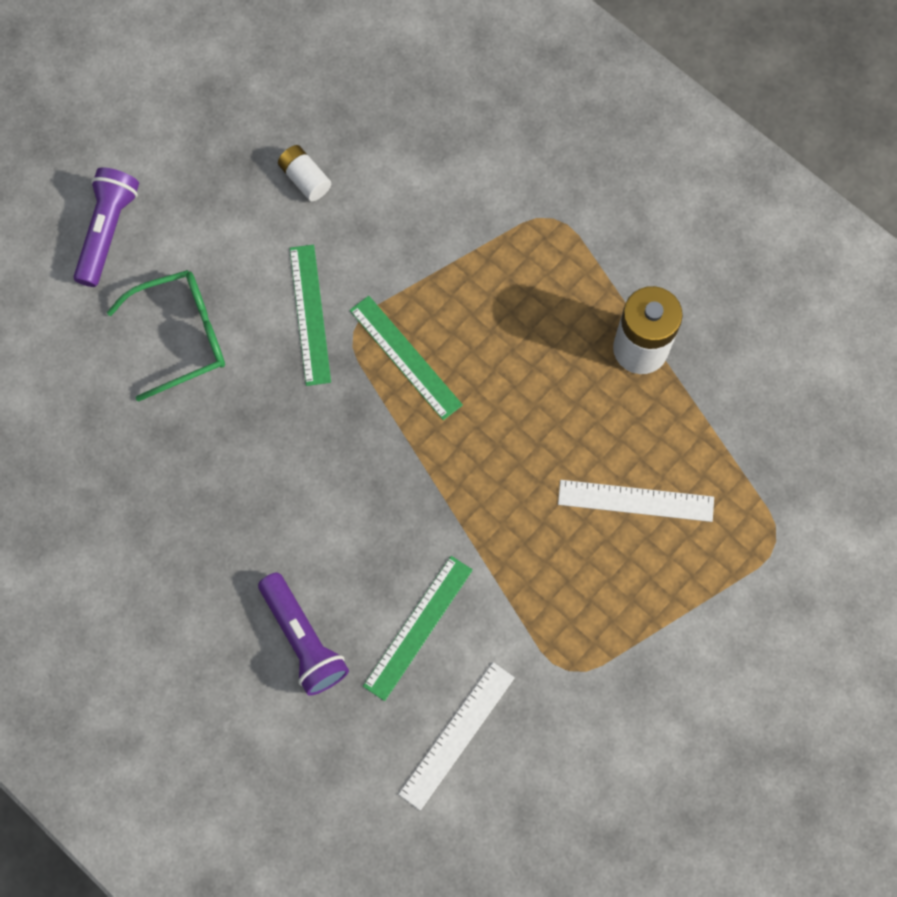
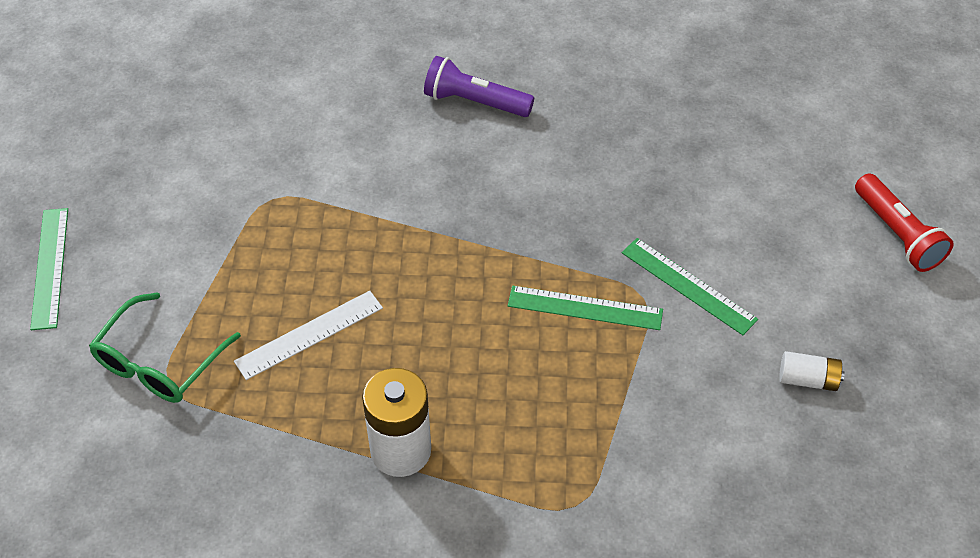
camera: 140 degrees right, 20 degrees down
purple flashlight [74,167,139,287] -> red flashlight [855,173,954,272]
green glasses [107,270,225,402] -> green glasses moved to [89,292,241,403]
green ruler [363,556,473,701] -> green ruler moved to [30,208,68,330]
white ruler [399,662,515,811] -> none

